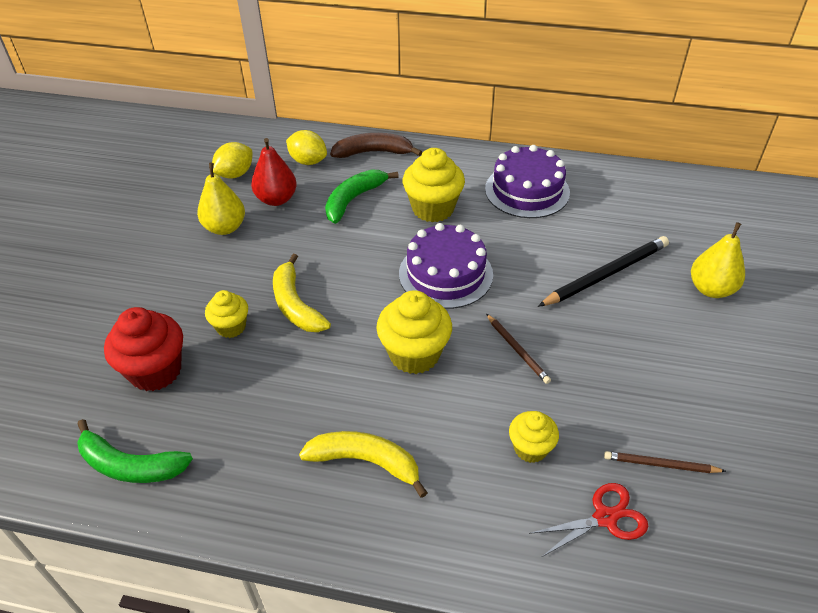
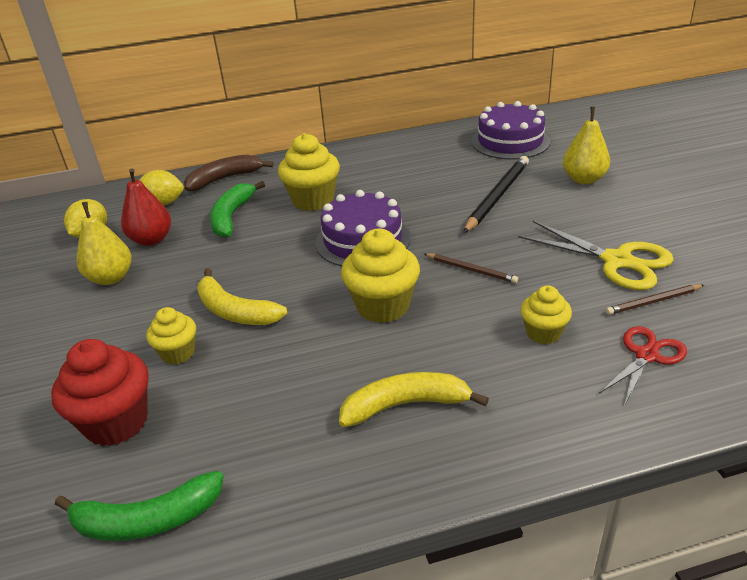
camera: 25 degrees left, 10 degrees down
purple cake [485,145,570,218] -> purple cake moved to [471,101,550,160]
none -> yellow scissors [518,221,673,290]

